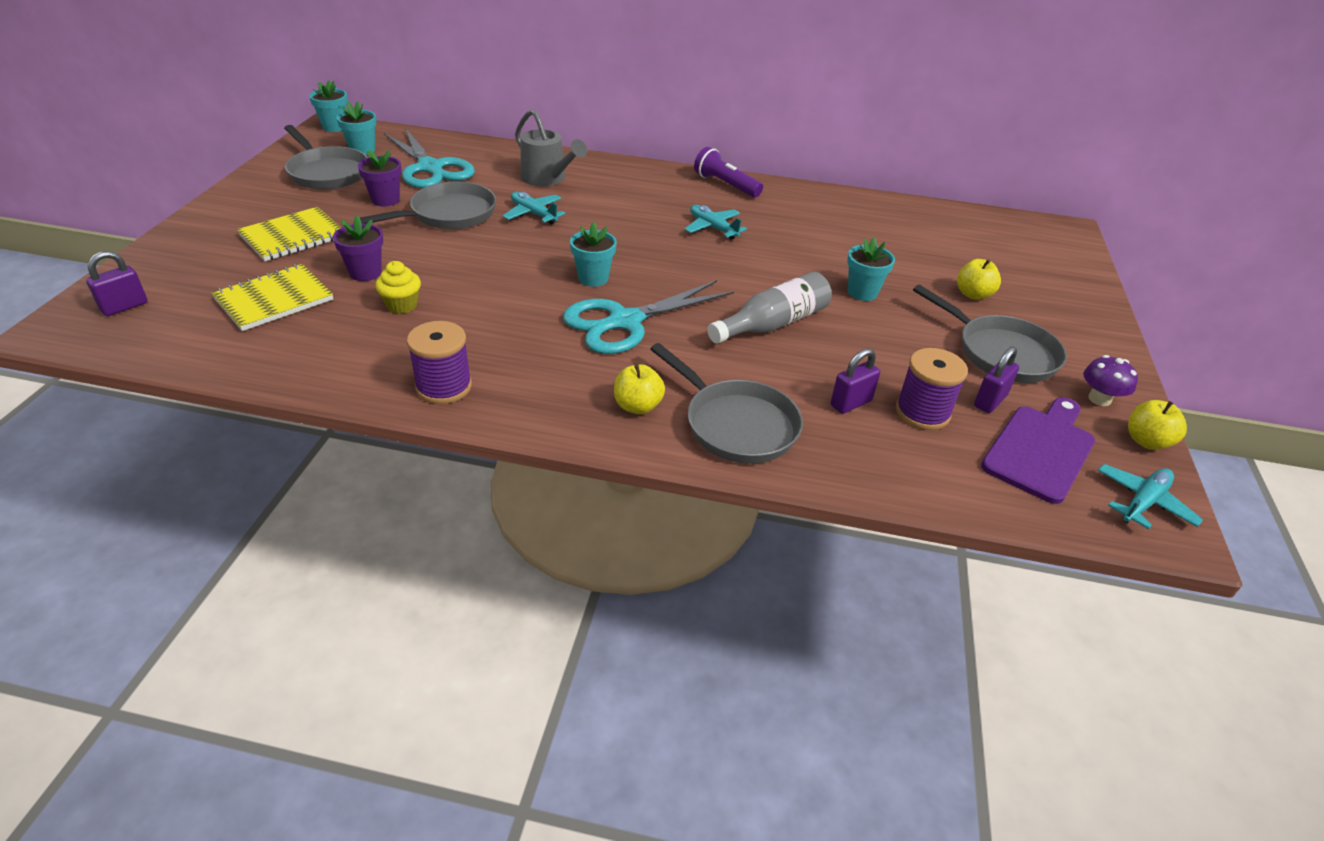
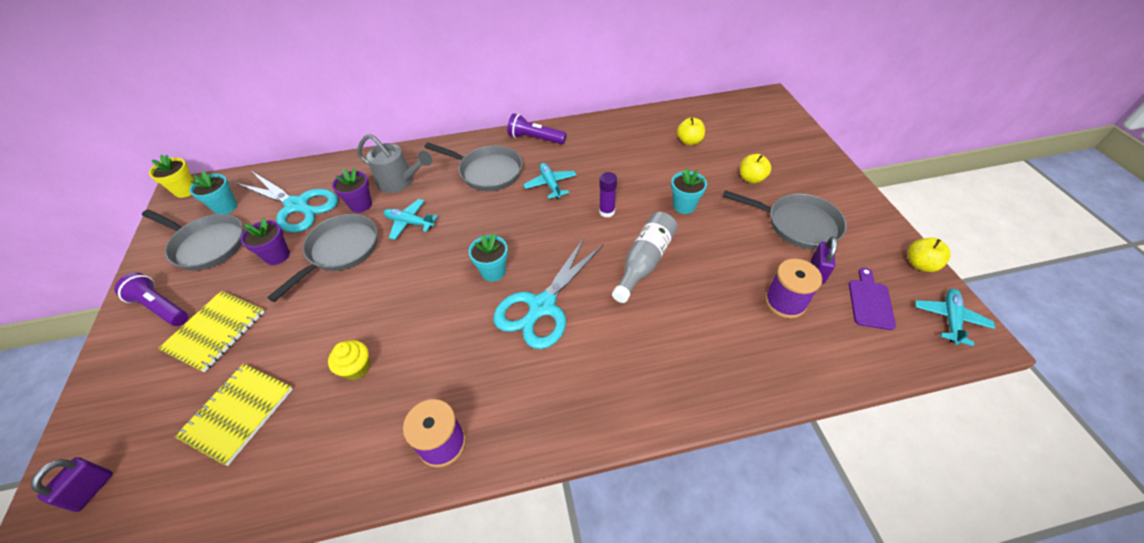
camera: 20 degrees left, 10 degrees up
turquoise flower pot [309,81,348,132] -> yellow flower pot [149,154,195,198]
purple flower pot [333,215,383,281] -> purple flower pot moved to [332,168,372,213]
yellow apple [614,364,665,414] -> yellow apple moved to [677,117,705,145]
grey pan [650,343,803,464] -> grey pan moved to [424,143,523,191]
turquoise plane [684,205,747,240] -> turquoise plane turned 45 degrees clockwise [523,163,576,199]
purple padlock [831,348,880,414] -> none
purple cutting board [981,397,1095,504] -> purple cutting board [849,267,896,330], size x0.64
purple mushroom [1083,355,1138,406] -> none
none -> purple flashlight [114,273,188,326]
none -> purple glue stick [599,172,617,217]

